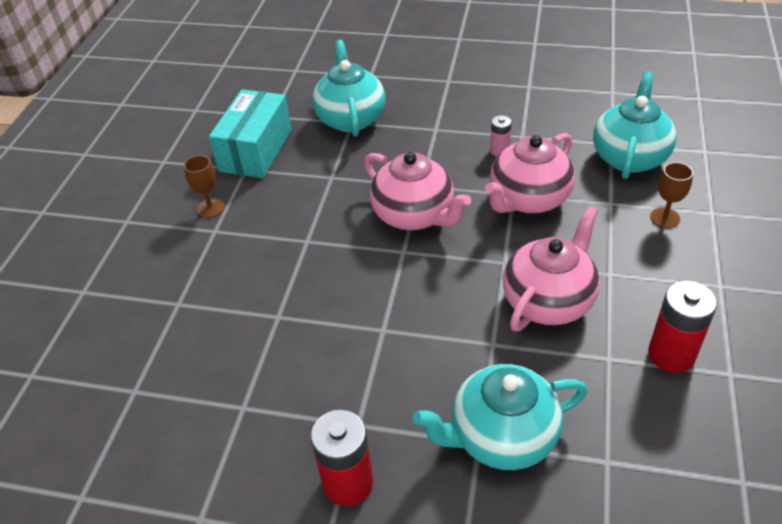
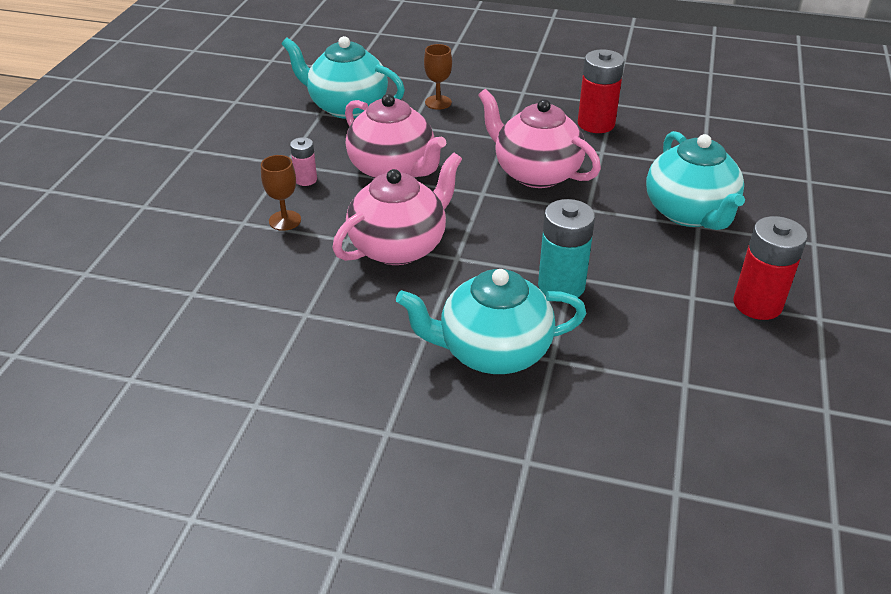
camera: 90 degrees left, 5 degrees down
brown goblet [184,155,224,218] -> brown goblet moved to [261,155,301,231]
turquoise box [209,89,292,178] -> none
turquoise teapot [312,40,385,137] -> turquoise teapot moved to [396,269,586,374]
none -> turquoise battery [538,199,595,297]

